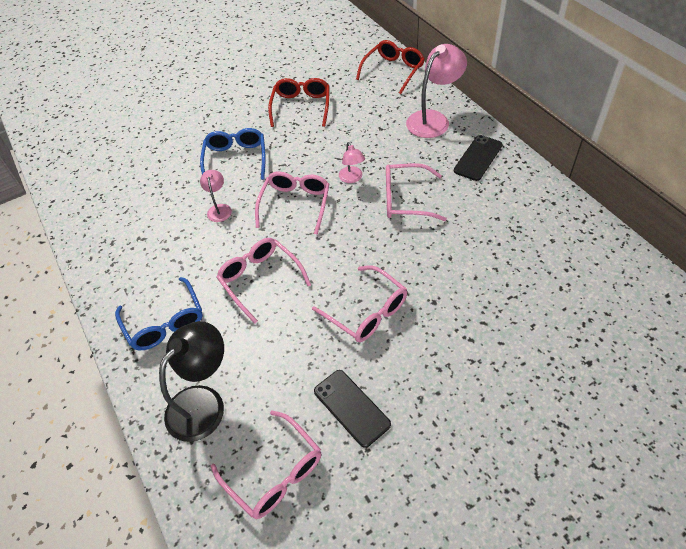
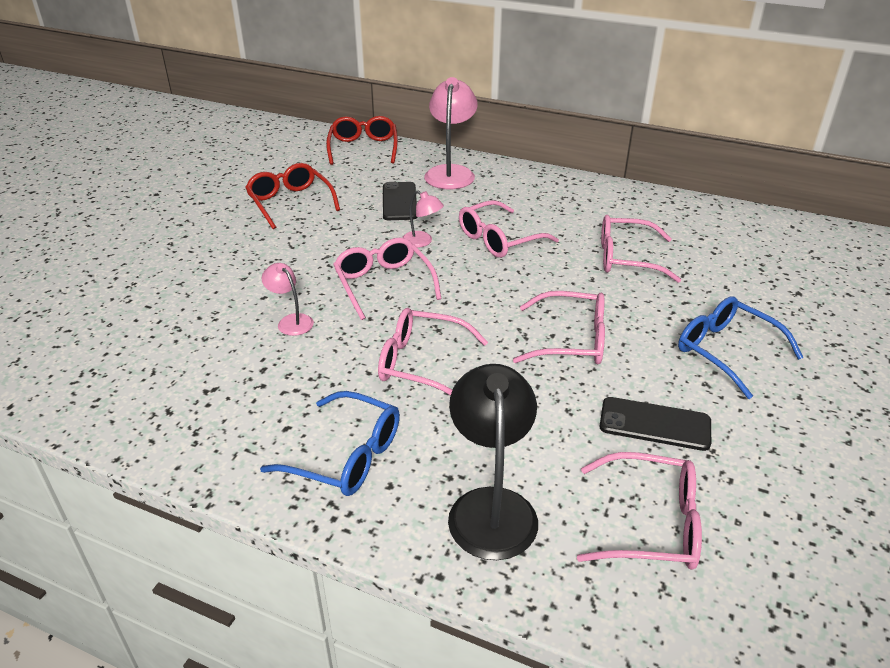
camera: 40 degrees left, 15 degrees down
blue glasses [200,128,266,180] -> blue glasses moved to [678,296,804,399]
black phone [454,135,502,181] -> black phone moved to [383,182,417,220]
none -> pink glasses [601,215,681,283]

